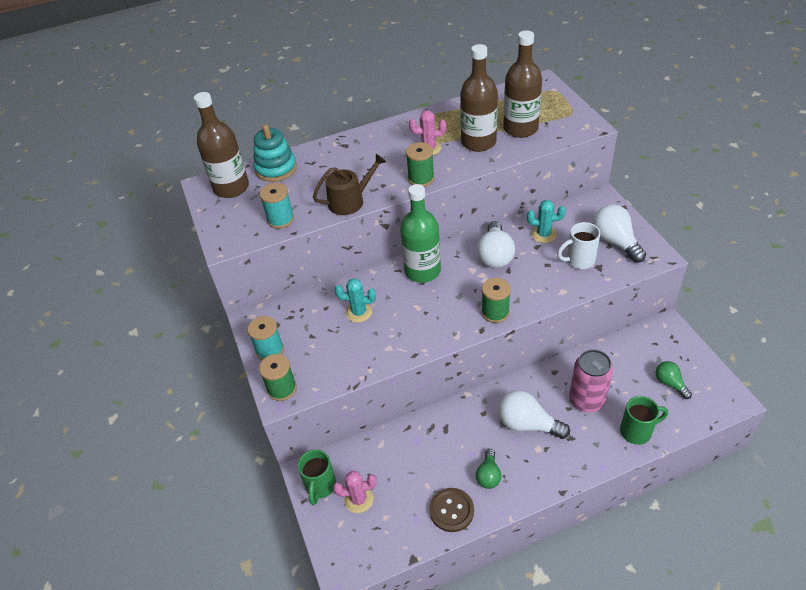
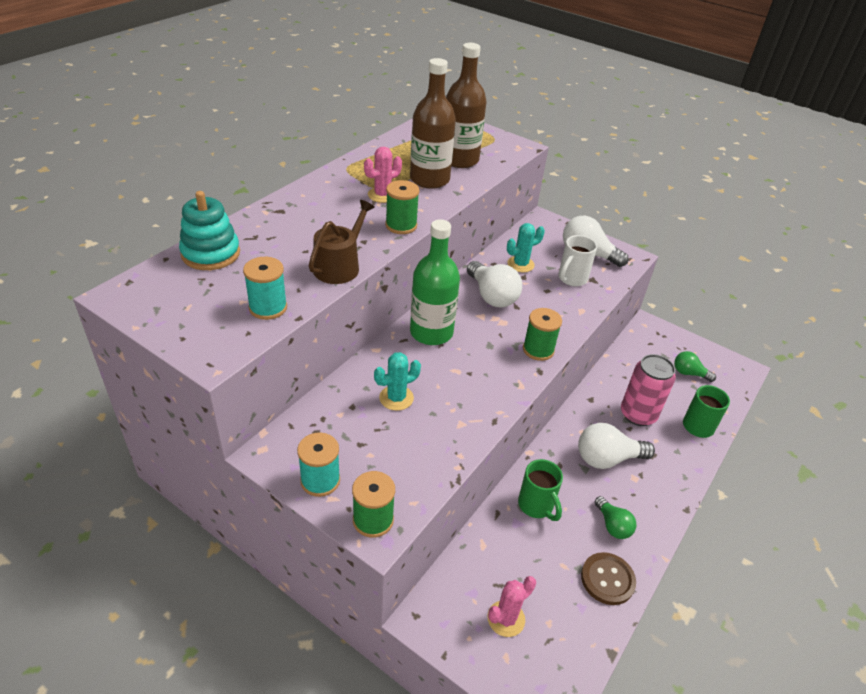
camera: 40 degrees left, 5 degrees down
brown bottle [194,92,249,198] -> none
green mug [298,449,336,505] -> green mug moved to [518,459,563,521]

